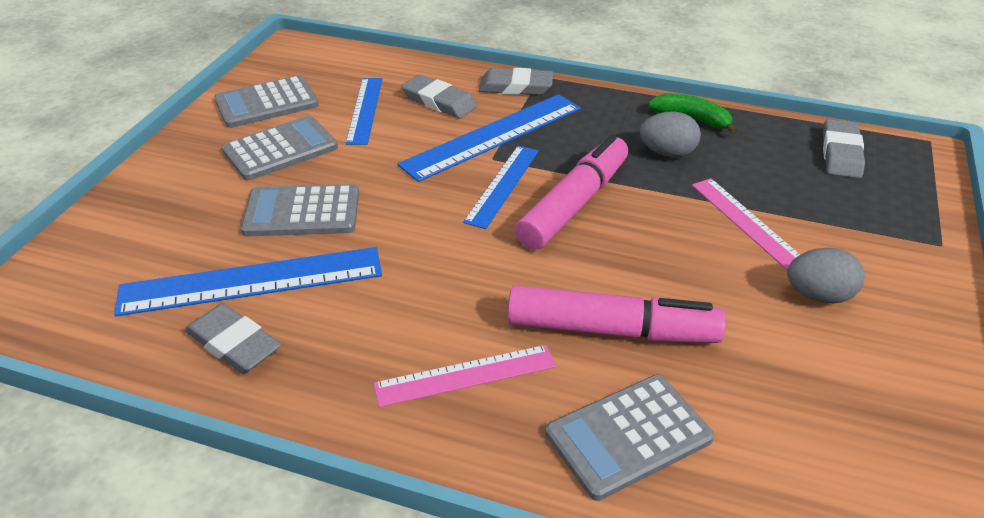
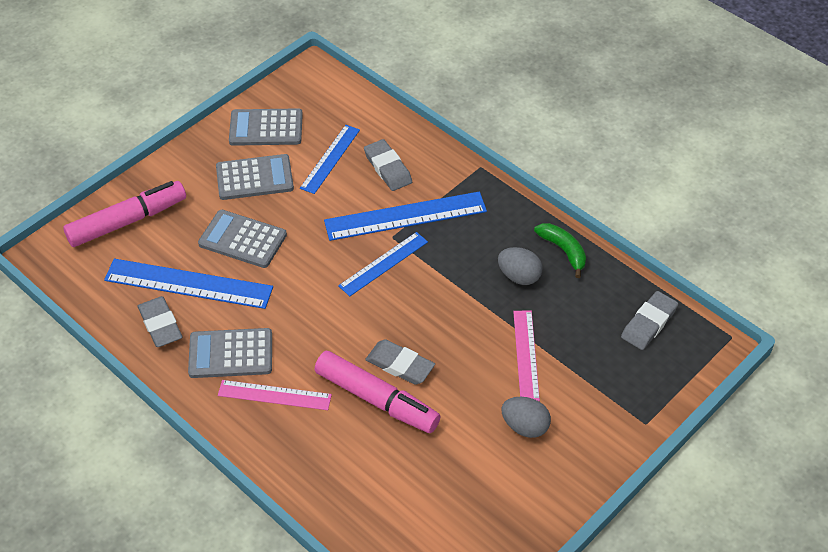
camera: 25 degrees right, 10 degrees up
grey eraser [479,68,553,95] -> grey eraser moved to [365,339,435,385]
pink marker [515,135,628,250] -> pink marker moved to [63,181,186,247]
grey calculator [545,375,714,501] -> grey calculator moved to [188,328,272,378]

